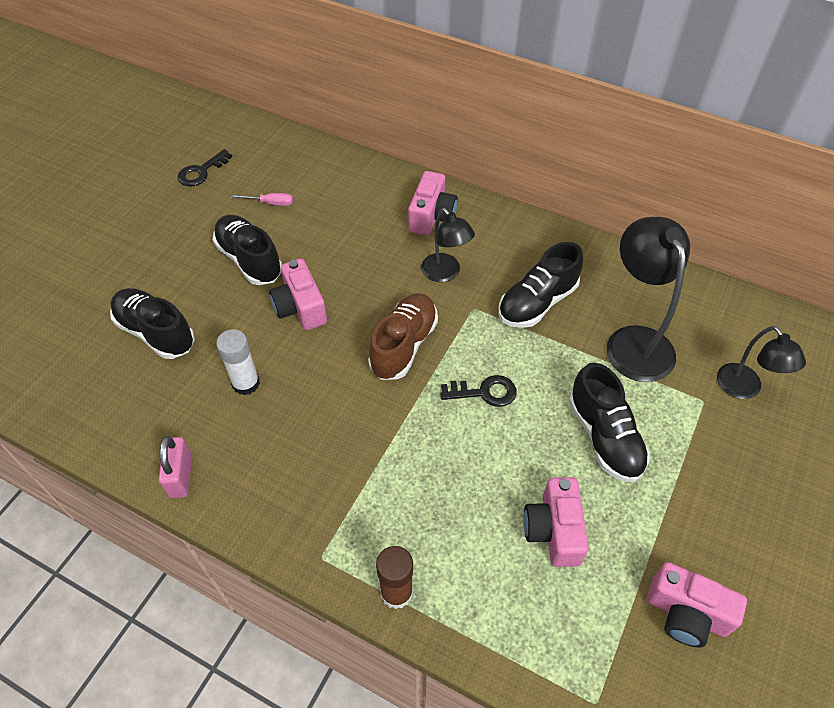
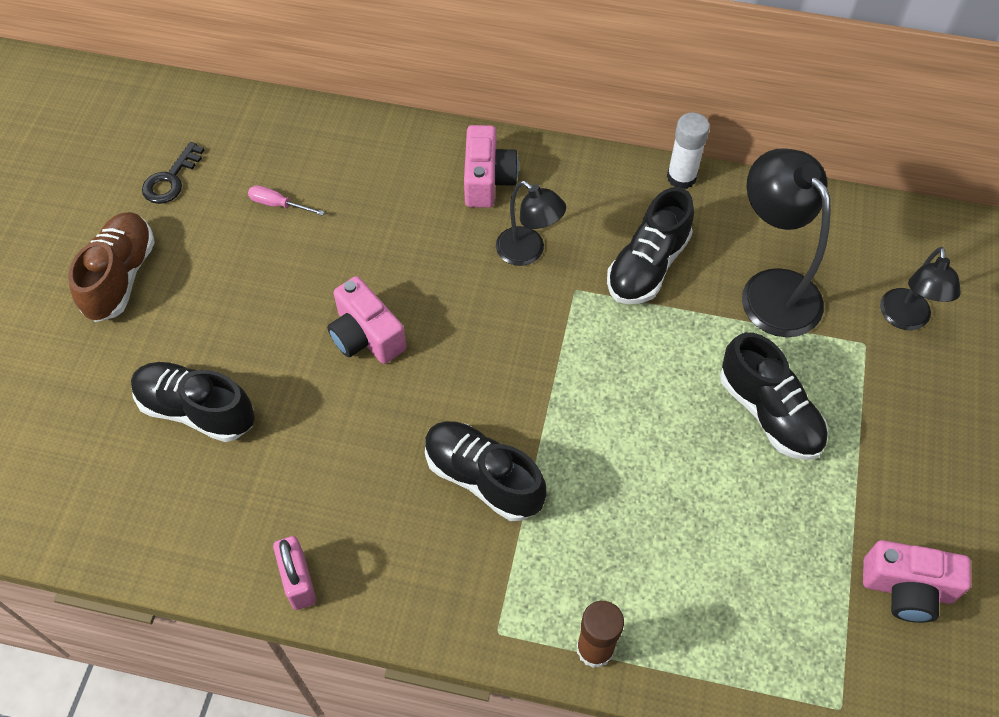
camera: 15 degrees left, 5 degrees up
black shoe [213,215,282,285] -> black shoe moved to [425,421,546,521]
white glue stick [216,329,260,395] -> white glue stick moved to [667,112,710,189]
pink screwdriver [231,193,293,206] -> pink screwdriver turned 150 degrees counterclockwise [248,185,325,216]
brown shoe [368,293,438,380] -> brown shoe moved to [68,212,155,322]
black key [440,375,516,407] -> none
pink camera [523,477,589,567] -> none
black lamp [717,326,806,399] -> black lamp turned 45 degrees clockwise [880,247,961,330]

